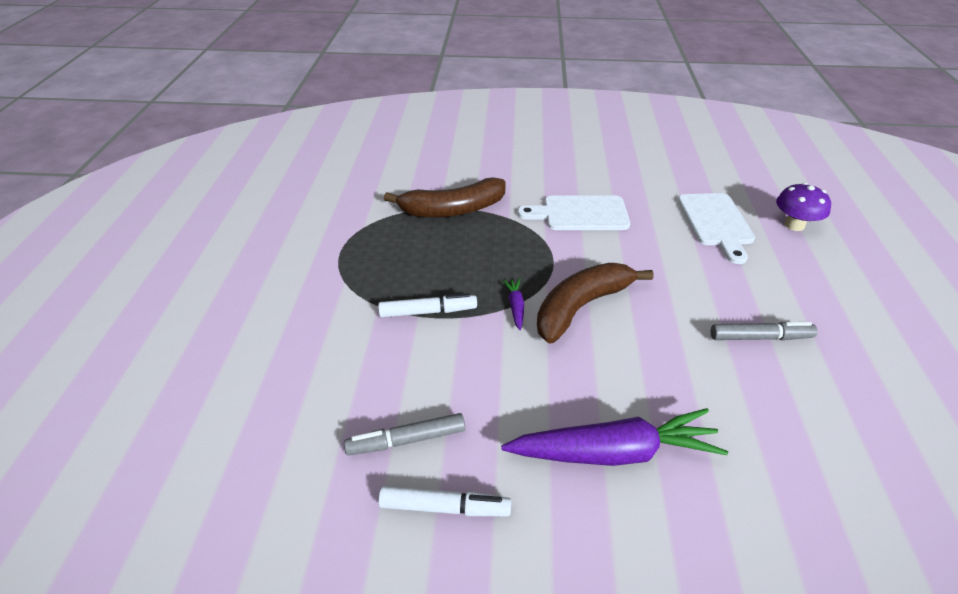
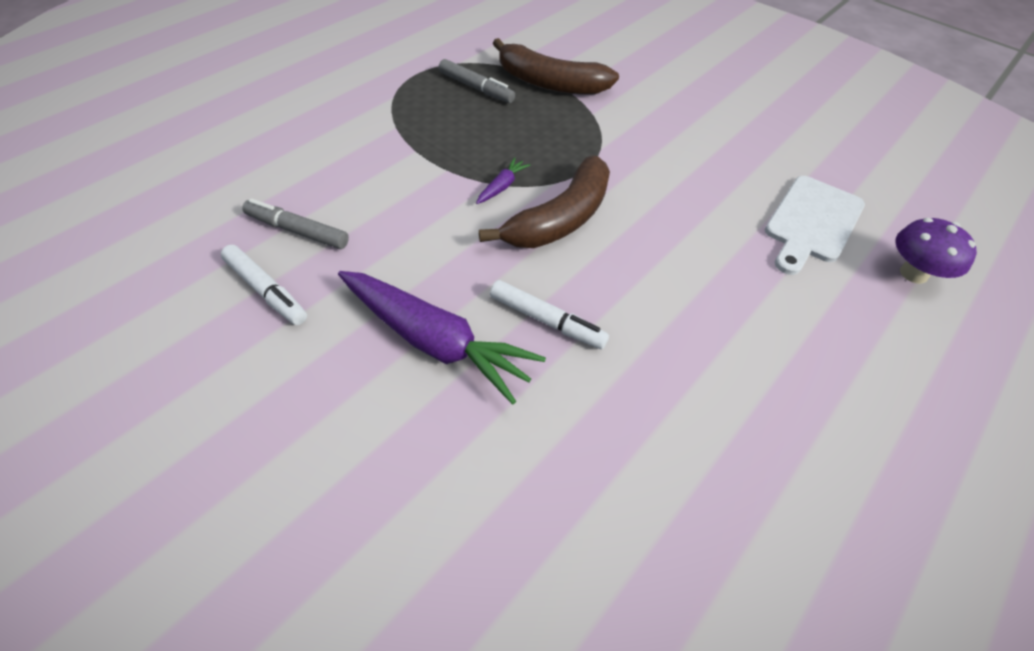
camera: 35 degrees right, 10 degrees up
white marker [378,293,477,318] -> white marker moved to [490,280,609,349]
white cutting board [518,195,630,230] -> none
brown banana [537,263,654,344] -> brown banana turned 135 degrees clockwise [479,155,610,248]
grey marker [711,322,818,340] -> grey marker moved to [439,59,515,103]

